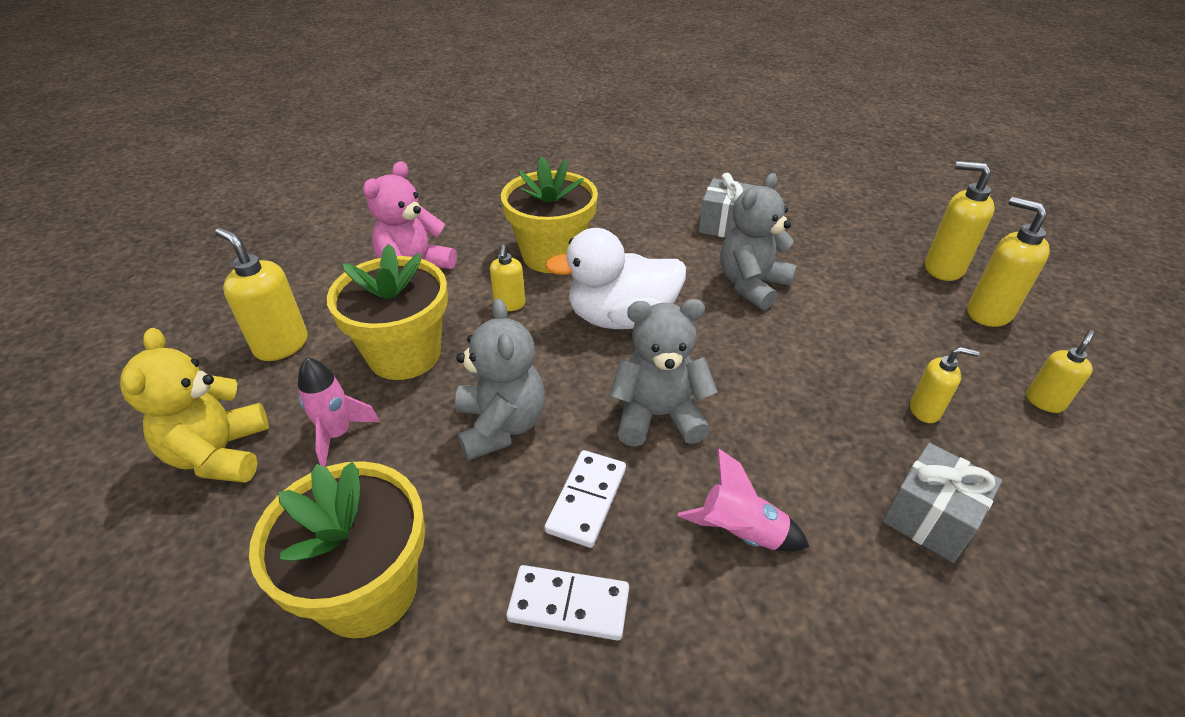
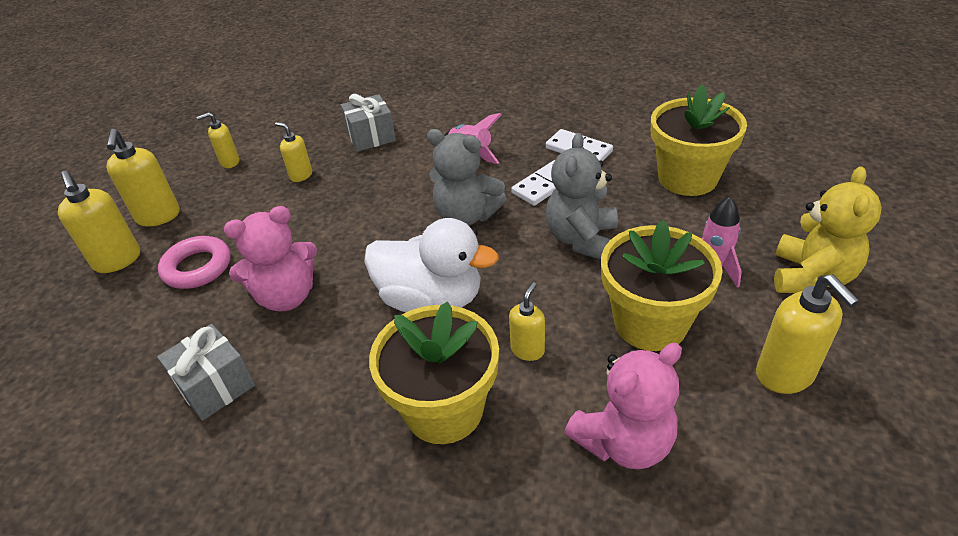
camera: 150 degrees left, 0 degrees up
grey teddy bear [720,173,797,310] -> pink teddy bear [224,206,317,311]
none -> pink ring [158,236,230,289]

